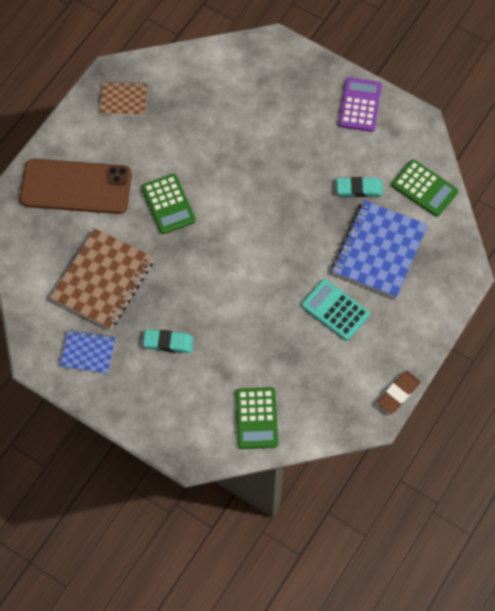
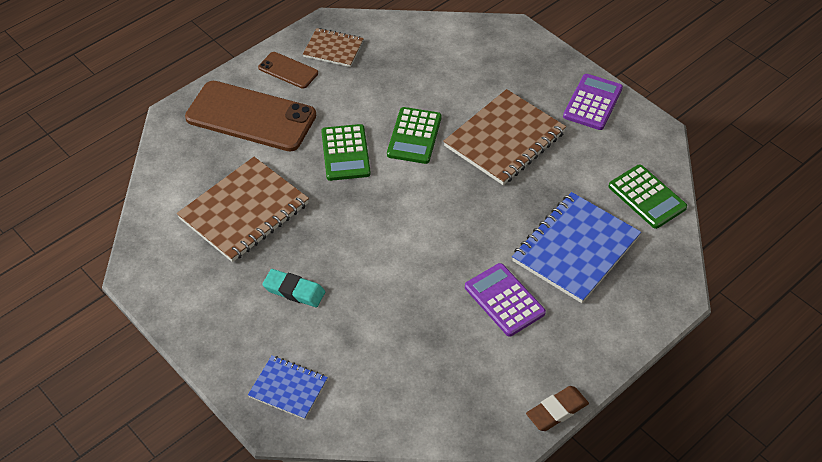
camera: 15 degrees right, 15 degrees down
blue notebook [60,330,116,374] -> blue notebook moved to [248,355,328,420]
green calculator [236,387,278,449] -> green calculator moved to [387,107,442,164]
turquoise calculator [301,279,370,341] -> purple calculator [465,263,546,336]
turquoise eraser [337,177,383,197] -> none
none -> brown phone [258,52,318,89]
none -> brown notebook [443,89,566,185]

